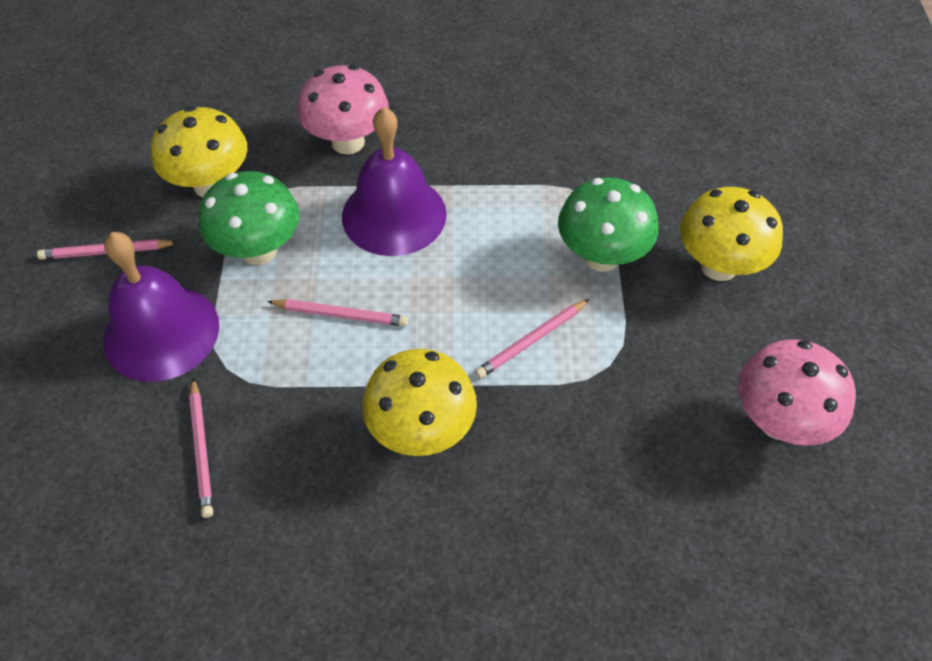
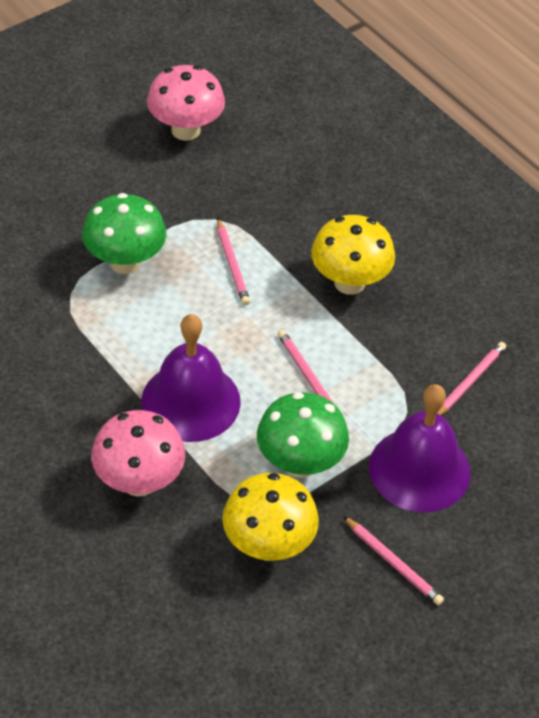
camera: 130 degrees left, 5 degrees down
pink pencil [475,299,589,379] -> pink pencil turned 60 degrees clockwise [217,218,250,305]
yellow mushroom [680,187,783,281] -> none

